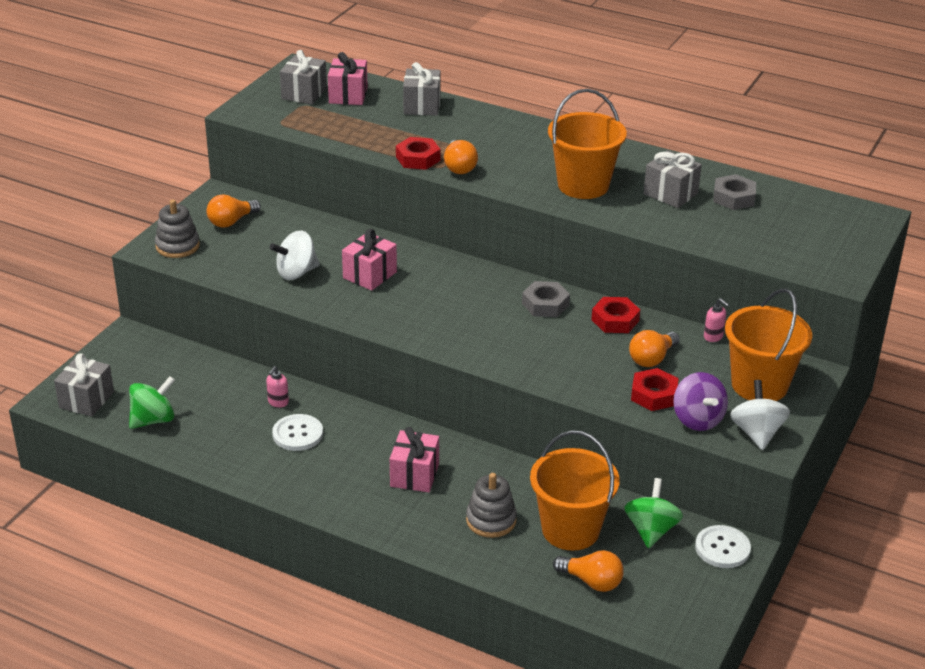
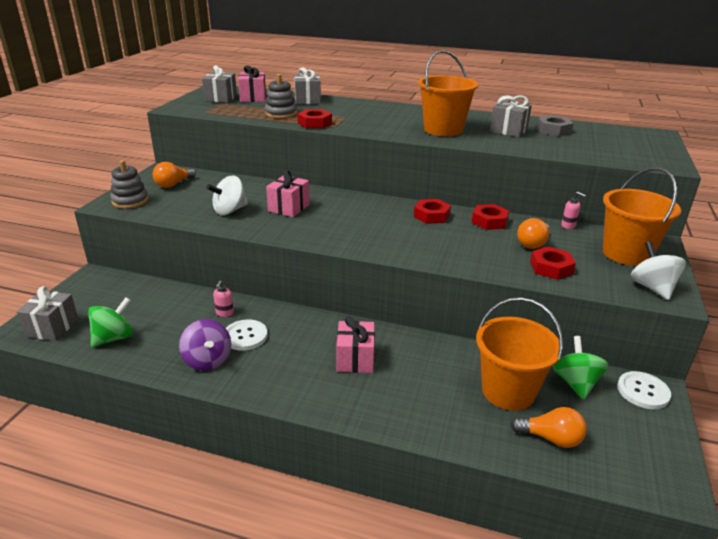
camera: 10 degrees left, 5 degrees down
orange light bulb [444,140,478,174] -> none
grey stacking toy [466,473,517,538] -> grey stacking toy moved to [265,74,297,119]
grey nut [522,281,570,317] -> red nut [414,199,451,224]
purple spinning top [673,372,728,431] -> purple spinning top moved to [179,319,231,371]

